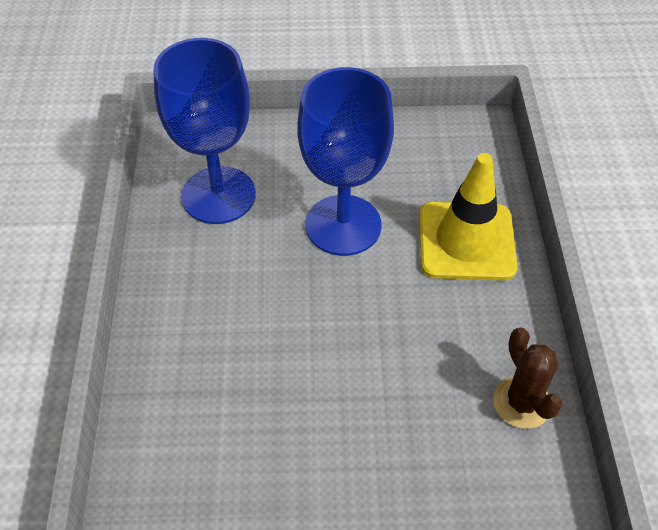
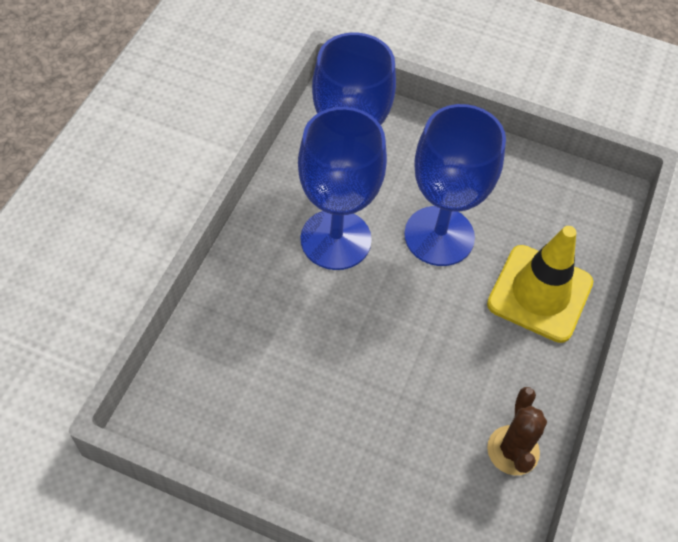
camera: 20 degrees right, 5 degrees up
none -> blue goblet [298,107,387,270]

